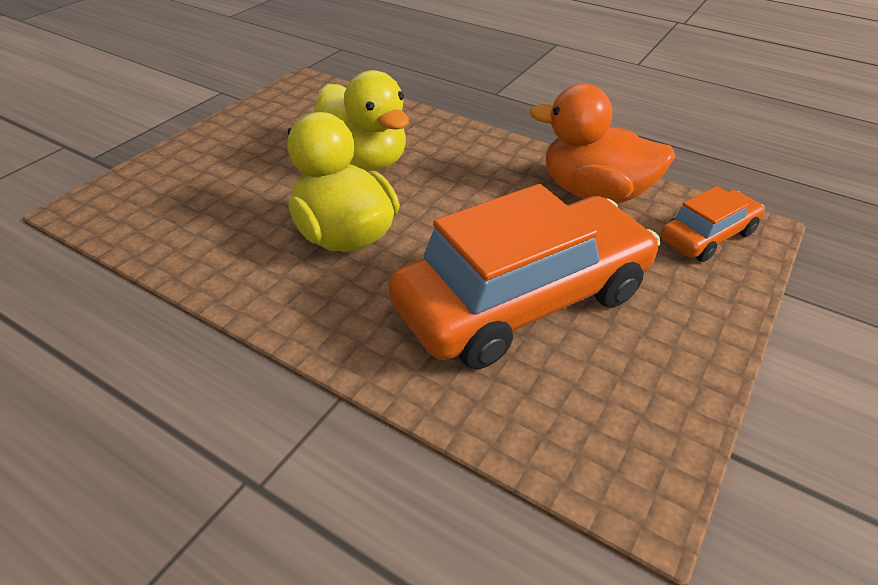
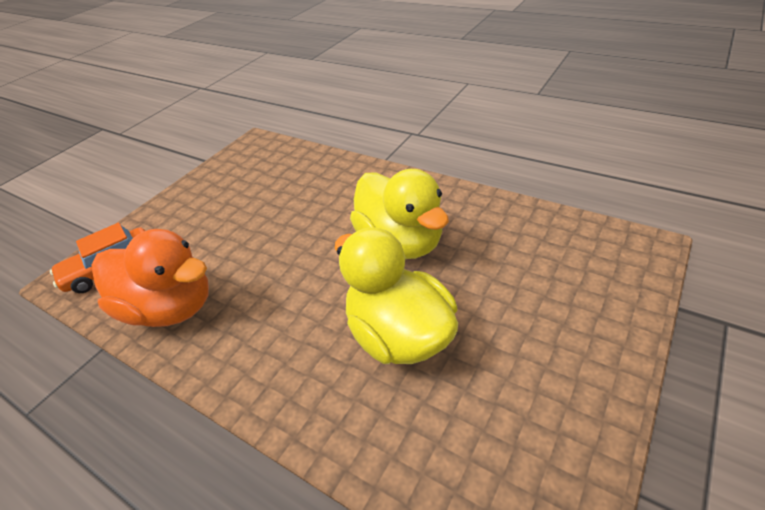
camera: 175 degrees left, 0 degrees up
orange car [389,184,660,369] -> none

